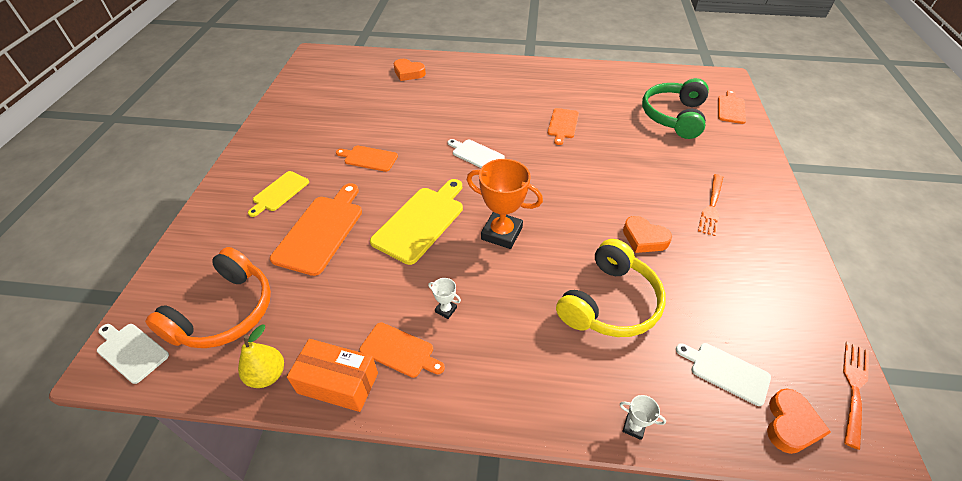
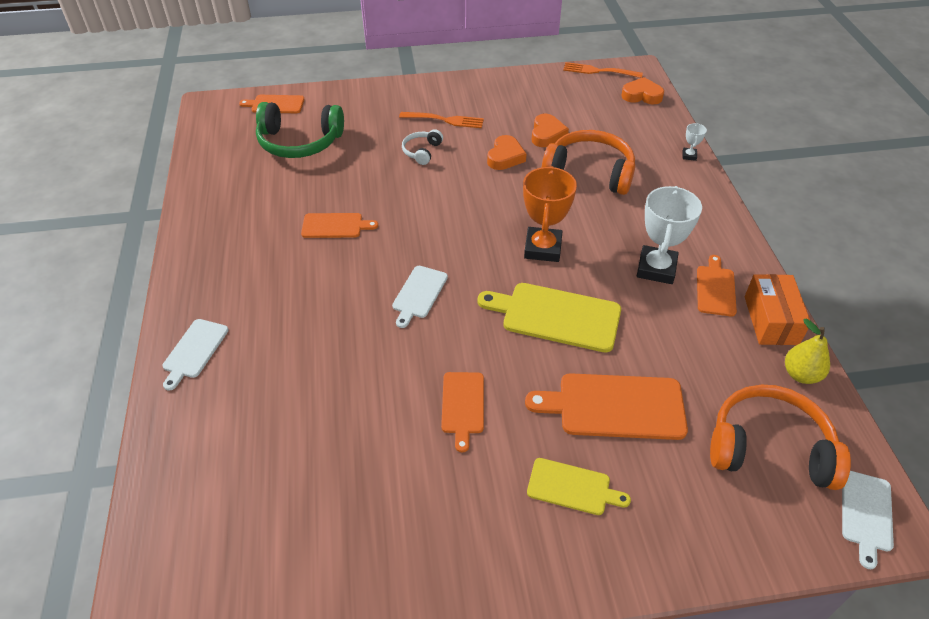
camera: 105 degrees left, 0 degrees up
orange heart [394,59,426,81] -> orange heart moved to [532,114,569,147]
white trophy [428,278,461,319] -> white trophy [637,186,702,284], size x2.28
yellow headphones [556,239,666,337] -> orange headphones [542,130,635,195]
white cutting board [676,343,771,406] -> white cutting board moved to [162,319,229,391]
none -> white headphones [402,129,443,165]

